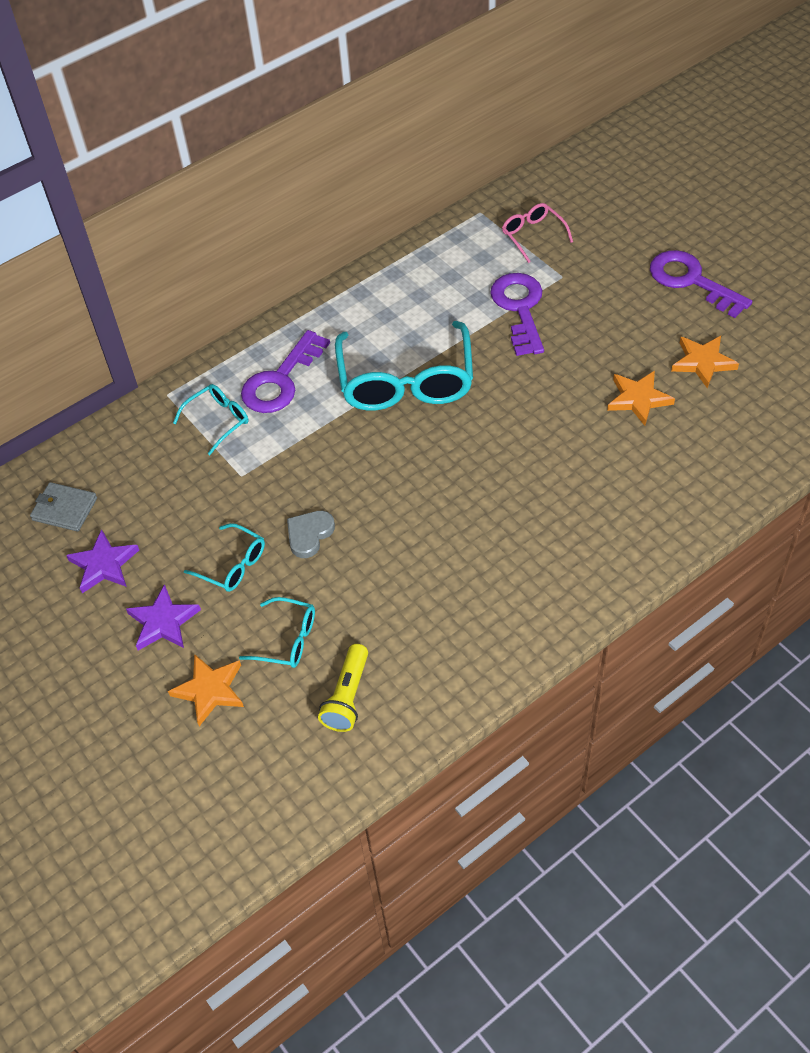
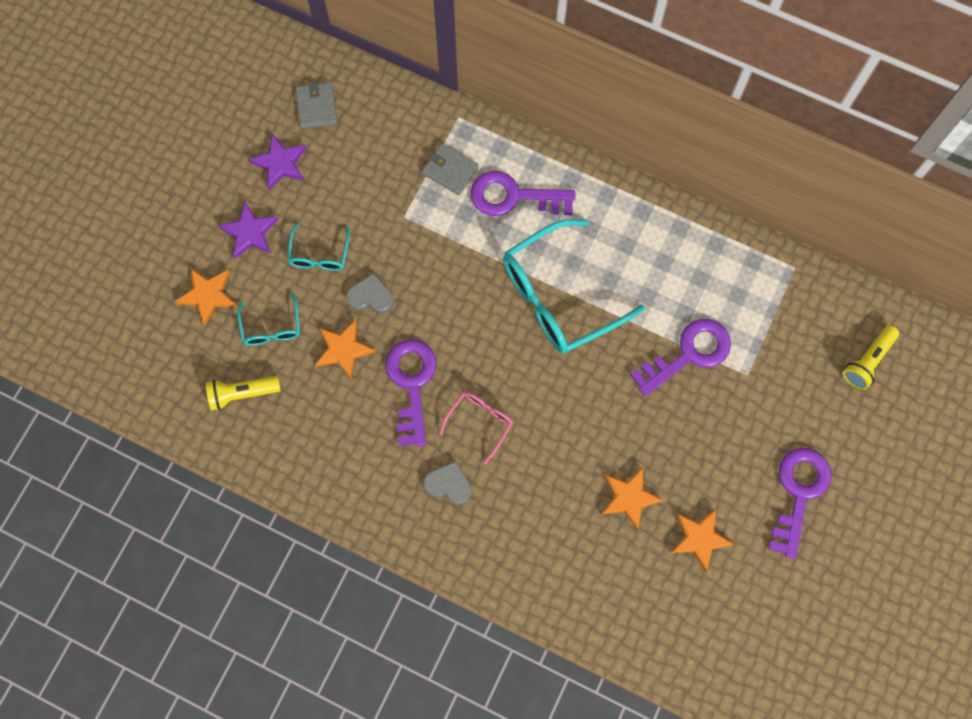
camera: 60 degrees right, 20 degrees up
turquoise glasses [173,384,248,455] -> grey wallet [422,143,479,195]
pink glasses [502,203,573,263] -> pink glasses moved to [439,392,513,464]
none -> orange star [315,319,376,380]
none -> purple key [385,340,436,446]
none -> grey heart [423,461,472,504]
none -> yellow flashlight [843,325,899,390]

